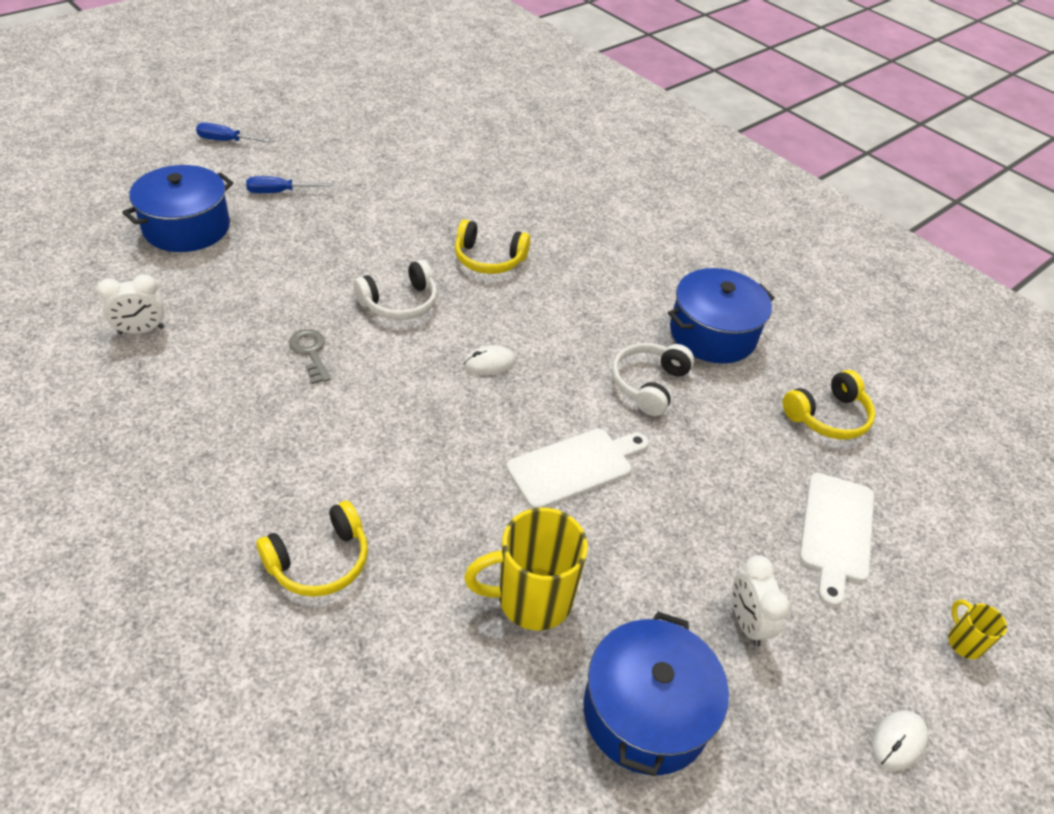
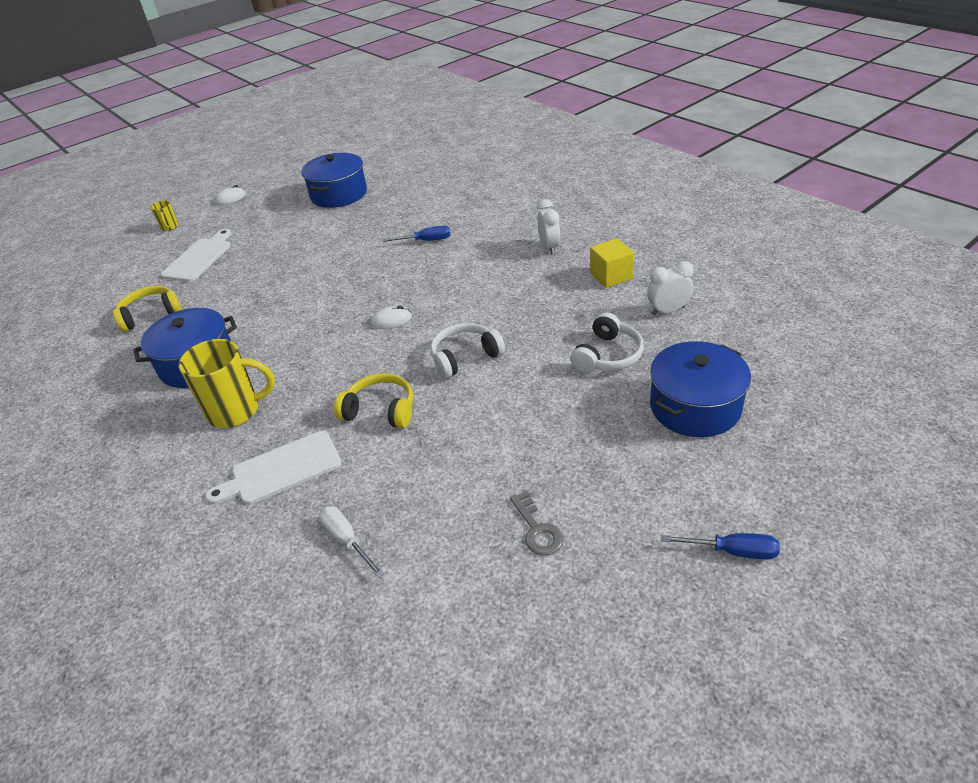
camera: 170 degrees left, 5 degrees down
blue screwdriver [246,176,332,193] -> blue screwdriver moved to [383,226,450,242]
yellow headphones [256,501,368,597] -> none
grey key [289,329,331,384] -> grey key moved to [510,491,564,556]
yellow mug [464,508,588,630] -> yellow mug moved to [179,339,275,428]
white cutting board [506,429,649,509] -> white cutting board moved to [206,431,341,505]
white headphones [612,343,694,416] -> white headphones moved to [570,312,644,373]
white clock [732,555,790,647] -> white clock moved to [537,199,560,255]
none -> white screwdriver [319,506,384,578]
none -> yellow cube [590,238,634,288]

